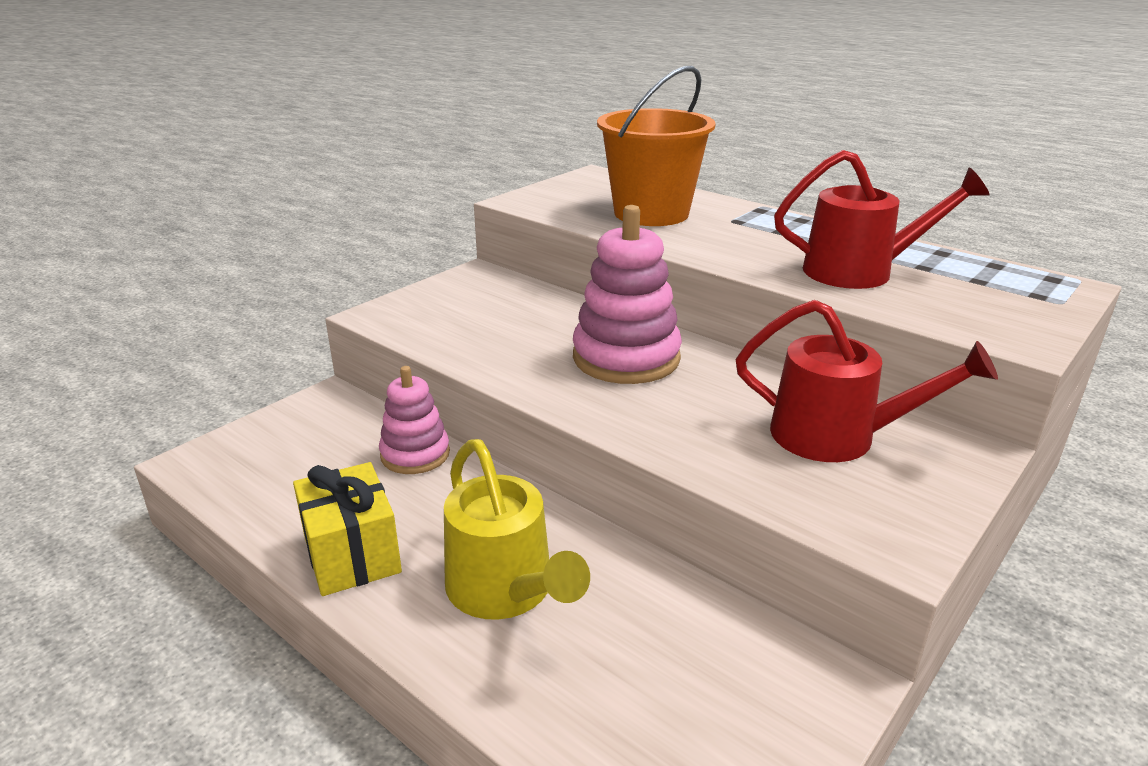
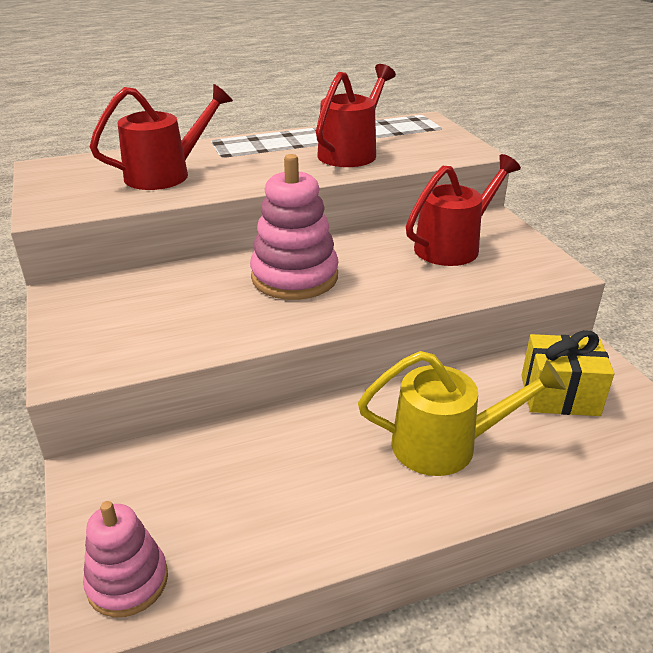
camera: 60 degrees left, 5 degrees up
yellow gift [293,462,402,596] -> yellow gift moved to [521,330,614,416]
pink stacking toy [379,366,450,474] -> pink stacking toy moved to [83,501,168,617]
orange bucket [597,66,716,226] -> red watering can [90,84,233,190]

